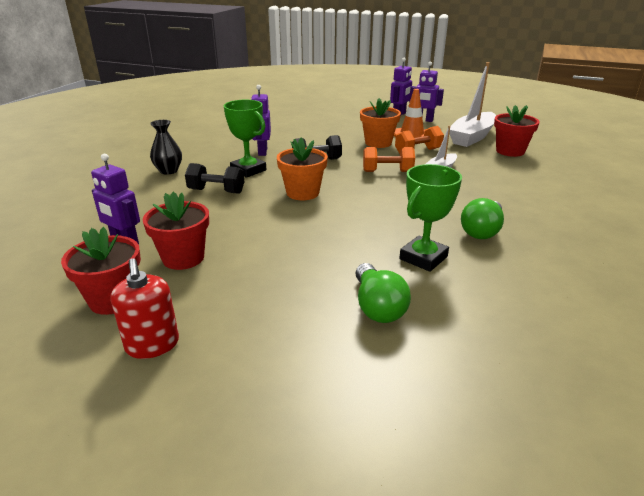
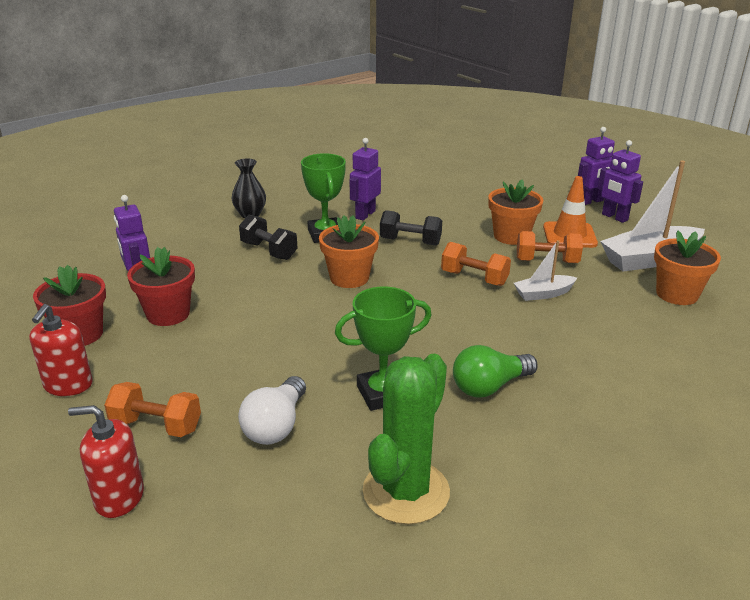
camera: 30 degrees right, 0 degrees up
green light bulb [355,263,411,323] -> white light bulb [238,376,306,445]
red flower pot [494,105,540,157] -> orange flower pot [654,231,721,305]
none -> red soap dispenser [68,405,144,518]
none -> orange dumbbell [104,382,201,437]
none -> green cactus [363,354,450,525]

